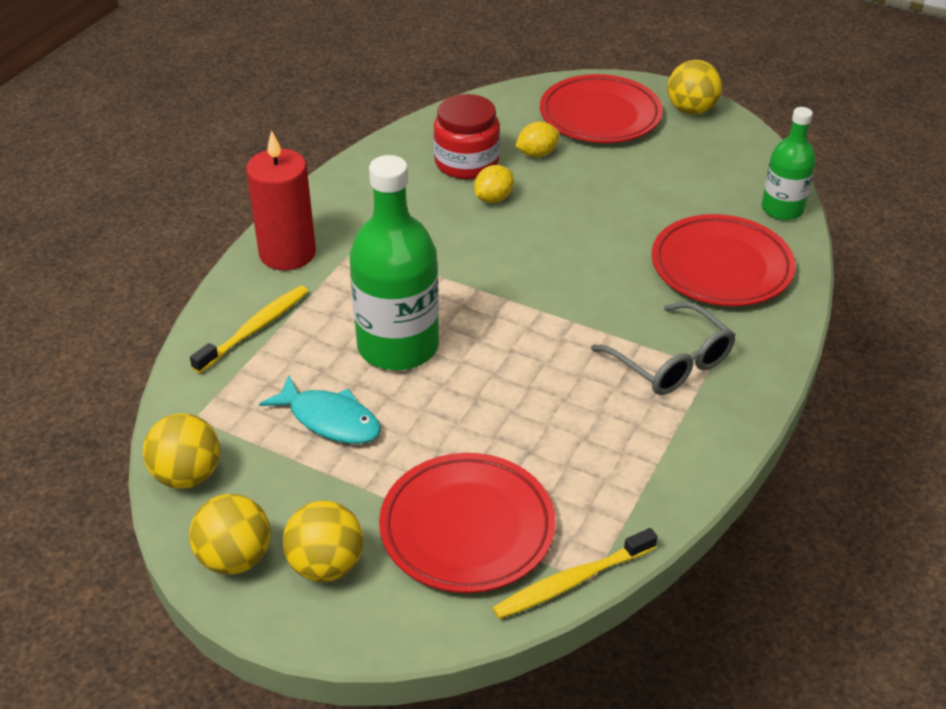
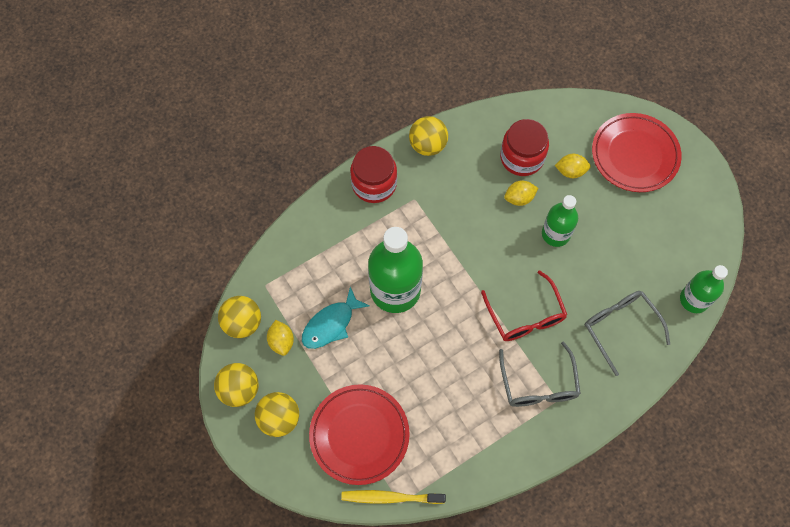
camera: 30 degrees right, 25 degrees up
yellow toothbrush [190,285,308,373] -> none
red candle [246,130,316,270] -> red jar [350,146,397,203]
turquoise fish [259,375,381,444] -> turquoise fish turned 75 degrees clockwise [302,287,370,349]
red plate [652,214,796,306] -> grey glasses [585,291,670,376]
yellow ball [667,60,722,115] -> yellow ball moved to [409,116,448,156]
none -> yellow lemon [267,320,294,356]
none -> red glasses [481,270,567,341]
none -> green bottle [542,195,578,247]

